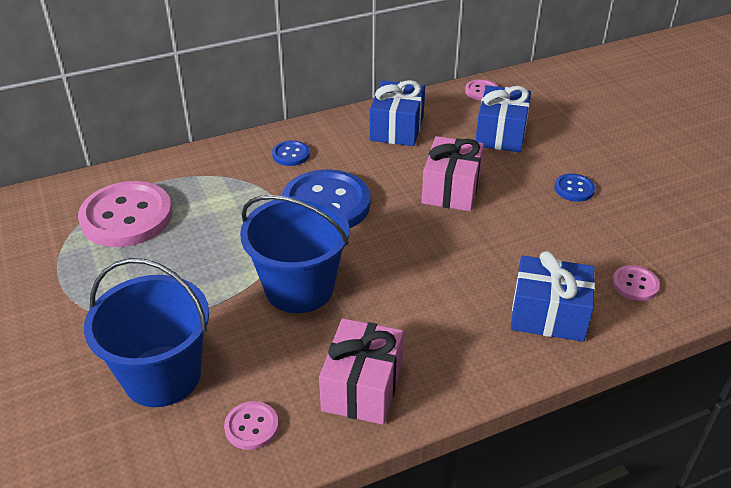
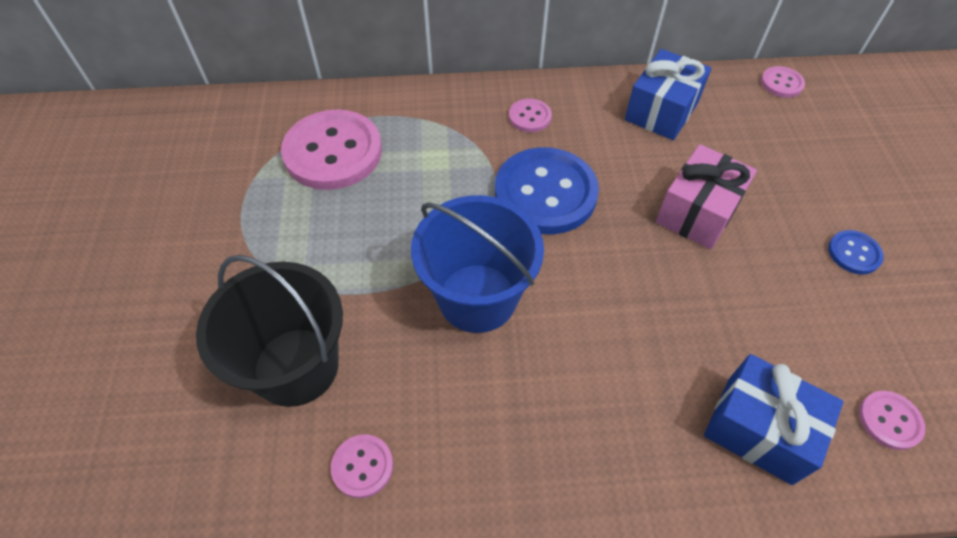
camera: 20 degrees right, 15 degrees up
blue bucket [84,258,209,407] -> black bucket [196,255,343,407]
blue button [272,140,310,166] -> pink button [509,99,552,132]
pink gift [319,318,404,425] -> none
blue gift [476,85,531,152] -> none

